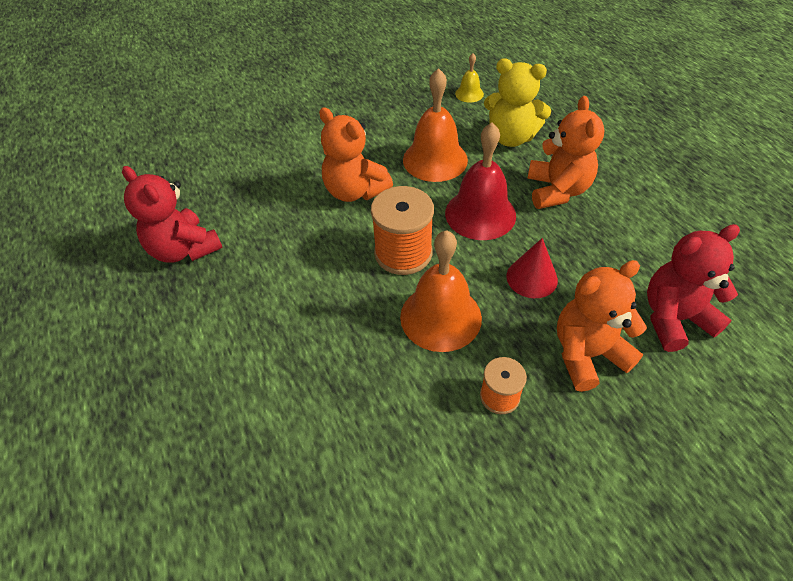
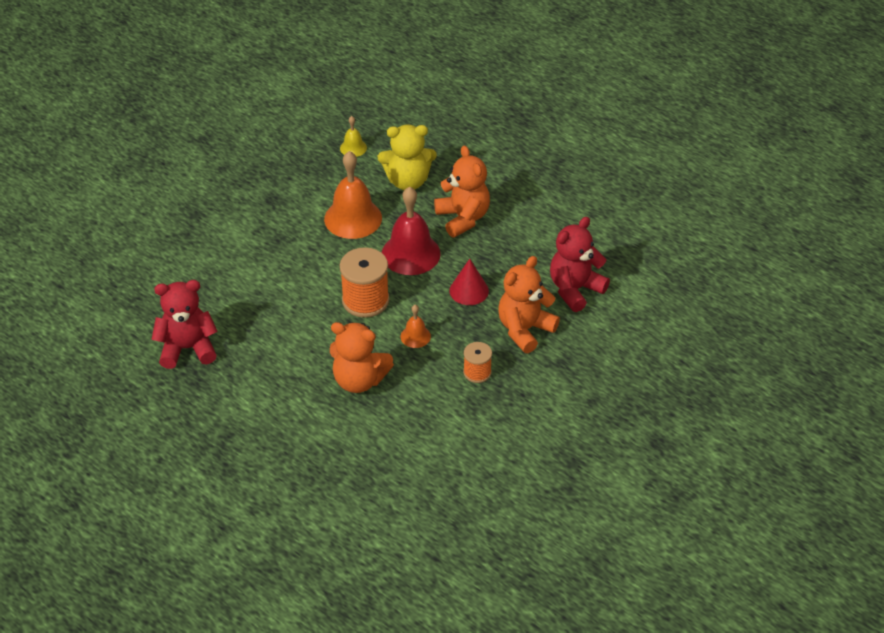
camera: 25 degrees left, 5 degrees down
red teddy bear [122,166,223,263] -> red teddy bear turned 150 degrees clockwise [151,280,218,369]
orange teddy bear [319,107,393,202] -> orange teddy bear moved to [330,322,394,393]
orange bell [400,230,482,352] -> orange bell [401,305,431,348], size x0.49

